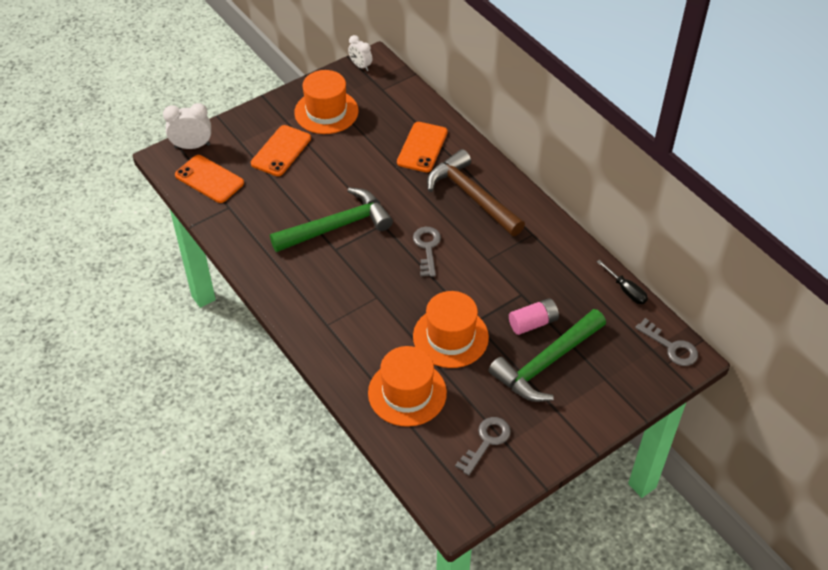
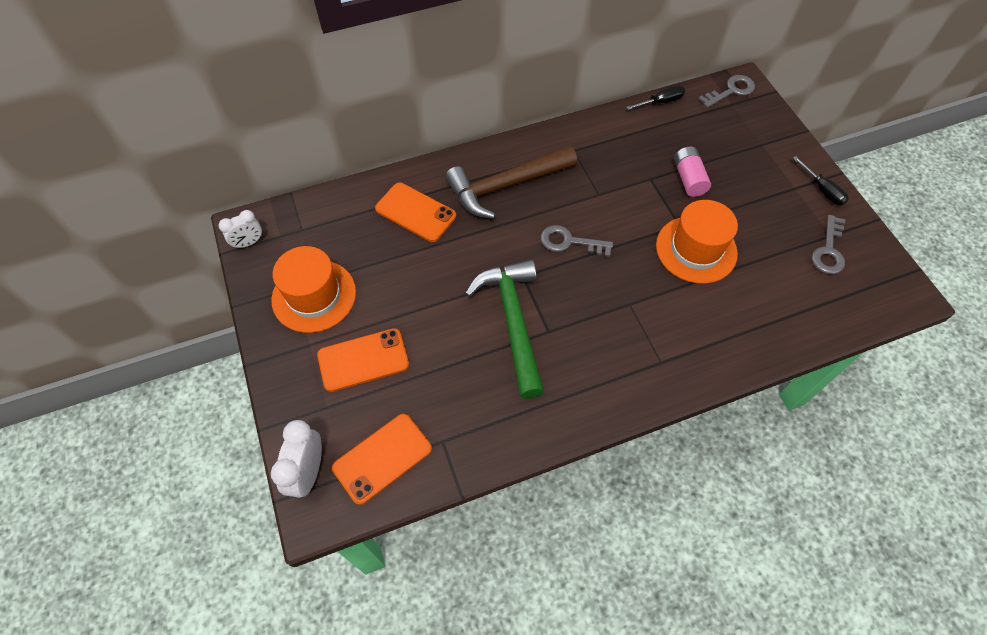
camera: 75 degrees left, 10 degrees up
orange phone [251,125,311,176] -> orange phone turned 60 degrees counterclockwise [317,328,409,392]
orange hat [368,346,447,427] -> none
grey key [455,417,511,476] -> grey key turned 120 degrees counterclockwise [812,215,845,274]
green hammer [489,309,606,402] -> none
none -> black screwdriver [793,156,849,206]

